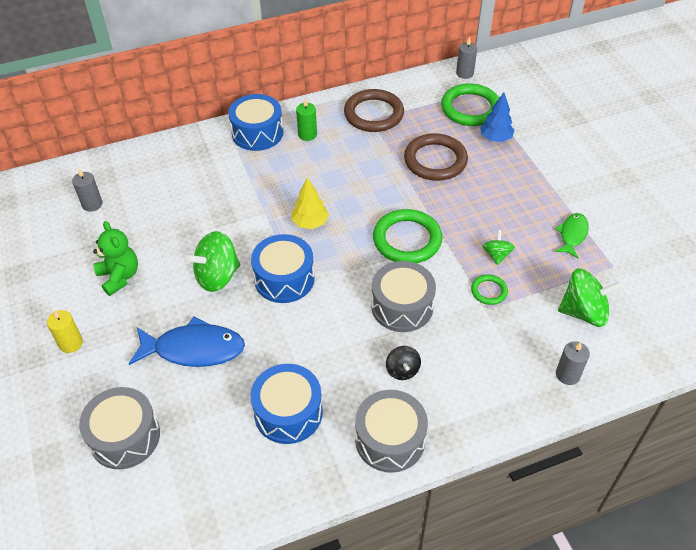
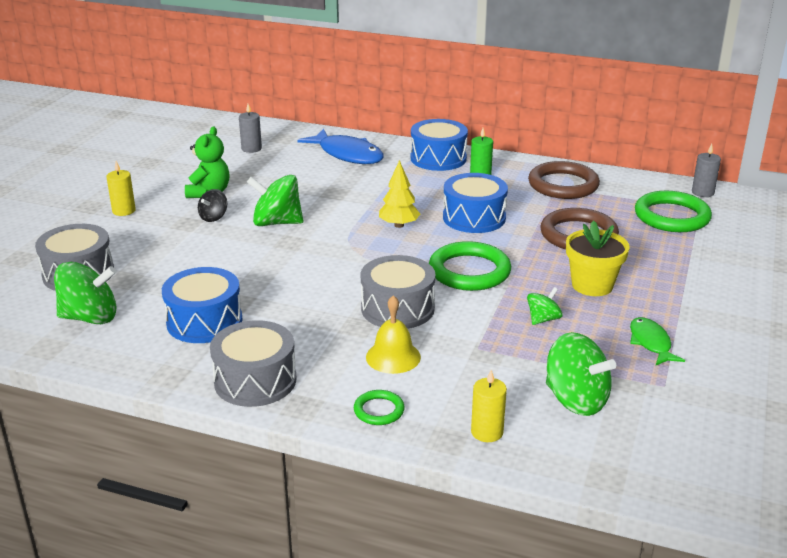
camera: 40 degrees right, 20 degrees down
blue fish [129,316,245,367] -> blue fish moved to [297,129,384,164]
blue drum [251,234,315,303] -> blue drum moved to [443,173,508,233]
black spinning top [386,346,421,380] -> black spinning top moved to [198,189,227,222]
green ring [471,275,508,305] -> green ring moved to [354,390,405,425]
blue tree [480,92,515,142] -> none
green fish [555,213,589,258] -> green fish turned 75 degrees counterclockwise [630,317,685,365]
grey candle [556,341,590,385] -> yellow candle [471,370,507,442]
none -> green spinning top [54,262,116,324]
none -> yellow bell [366,295,421,374]
none -> yellow flower pot [566,220,630,296]

